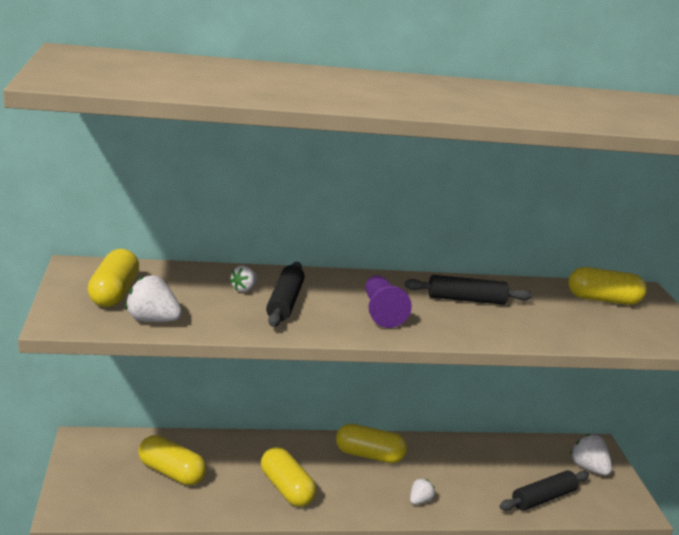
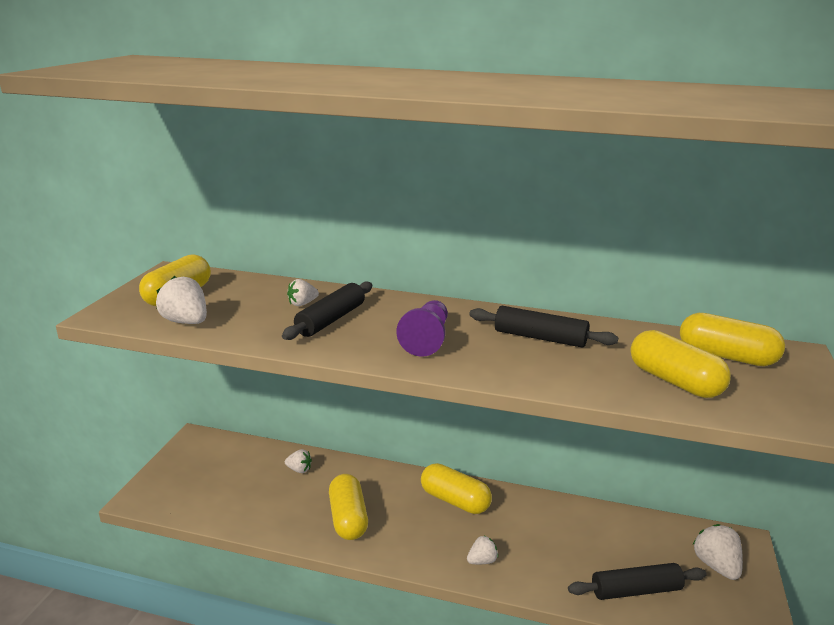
camera: 25 degrees right, 0 degrees up
yellow capsule [138,435,206,485] -> yellow capsule moved to [630,330,731,398]
none -> white strawberry [285,449,312,473]

